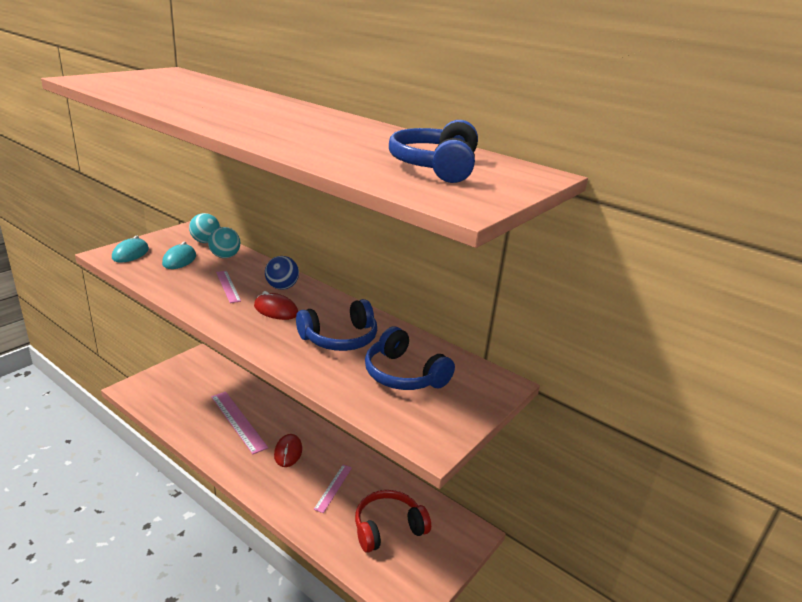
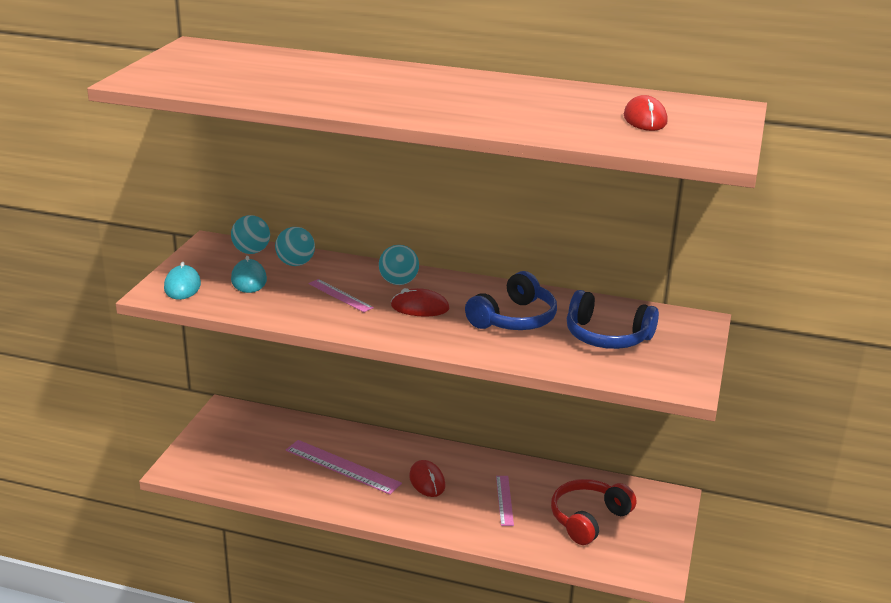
camera: 20 degrees left, 0 degrees up
blue ball [265,256,299,290] -> turquoise ball [379,245,419,285]
blue headphones [389,120,478,183] -> red mouse [624,95,668,131]

